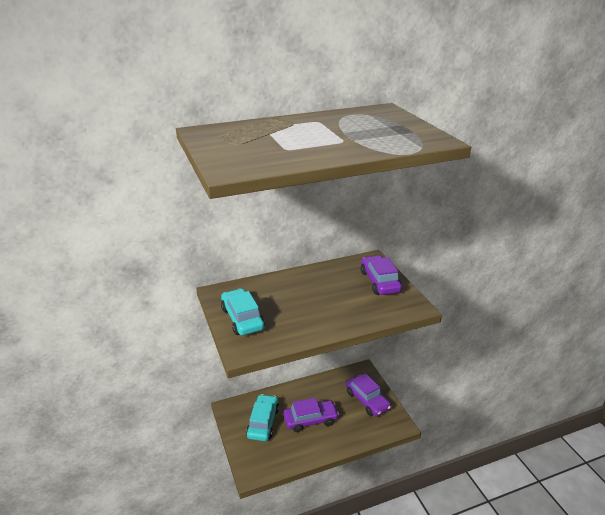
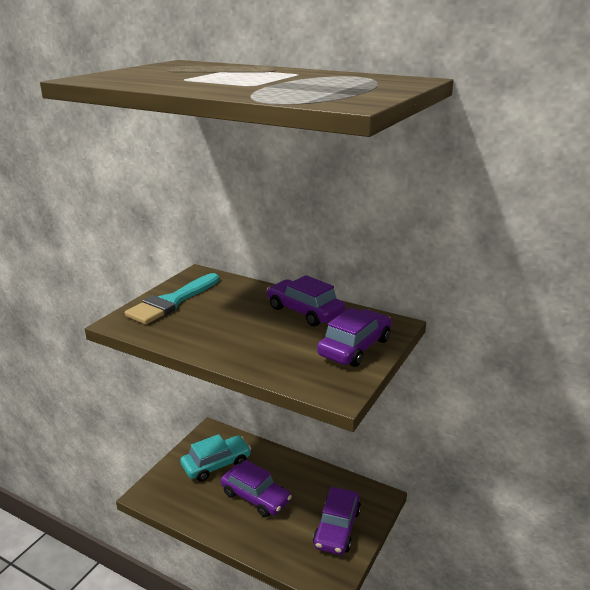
camera: 50 degrees right, 5 degrees down
turquoise car [221,288,265,335] -> turquoise brush [125,273,219,324]
none -> purple car [267,275,345,326]

